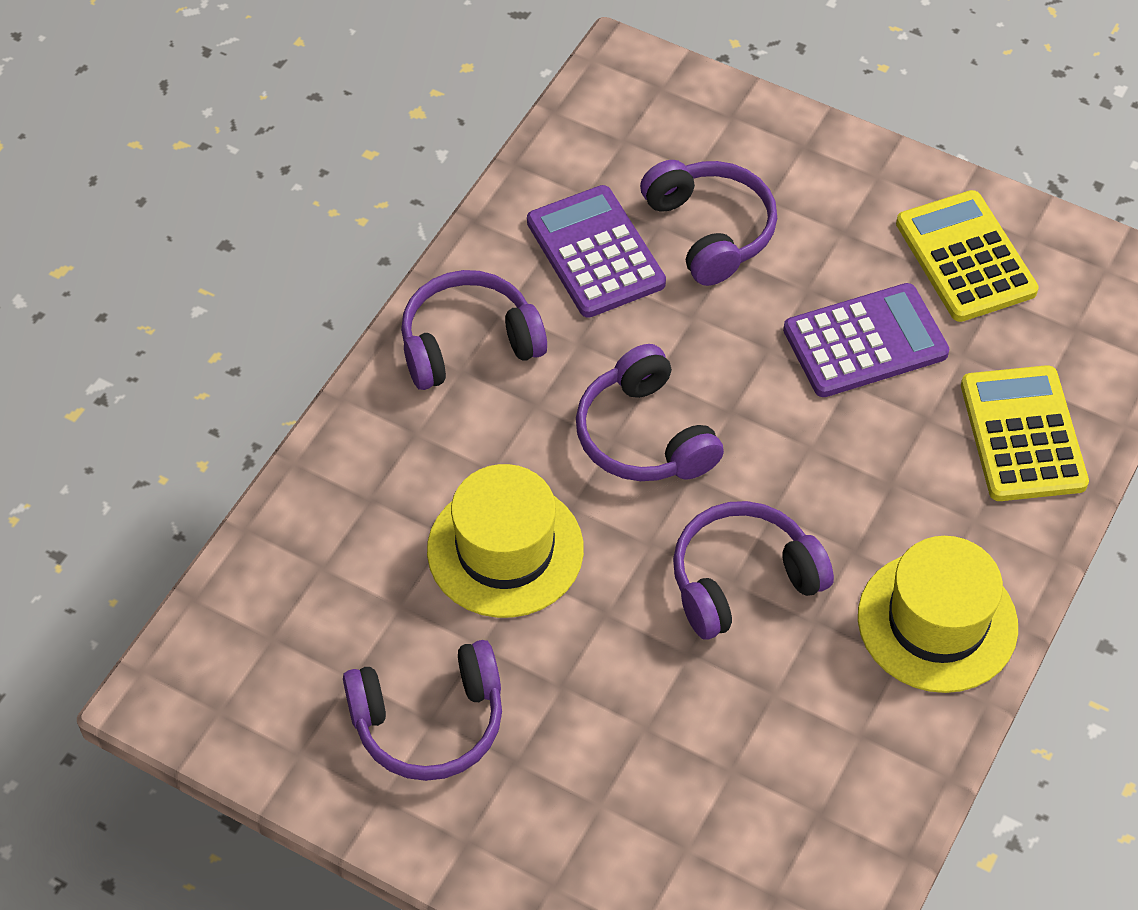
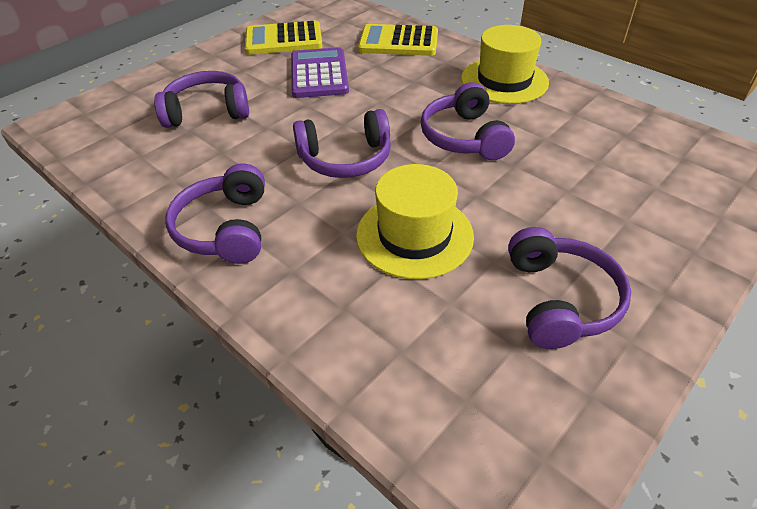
camera: 75 degrees left, 10 degrees down
purple calculator [527,185,666,318] -> none

